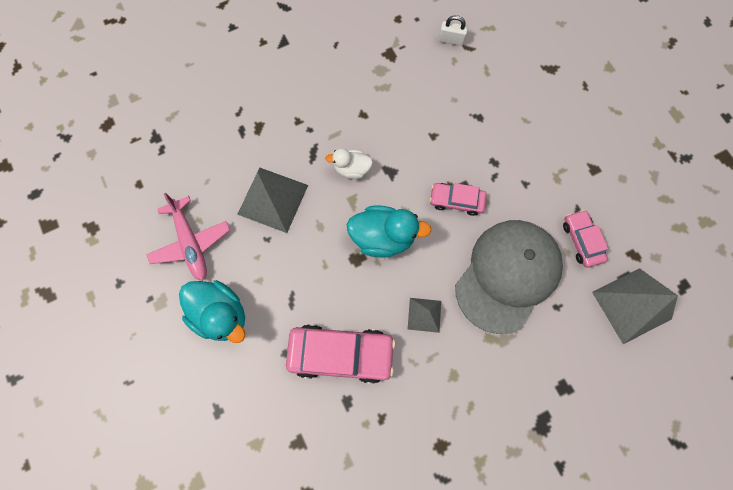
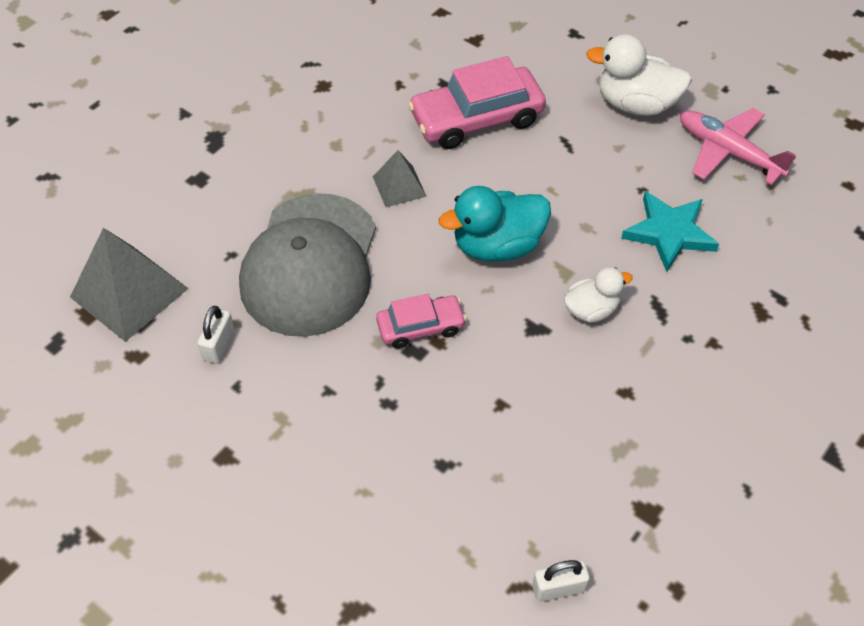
camera: 155 degrees right, 20 degrees down
turquoise duck [179,280,246,343] -> white duck [586,34,692,116]
grey pyramid [237,168,308,233] -> turquoise star [621,191,719,272]
pink car [563,210,608,268] -> white padlock [198,306,235,363]

